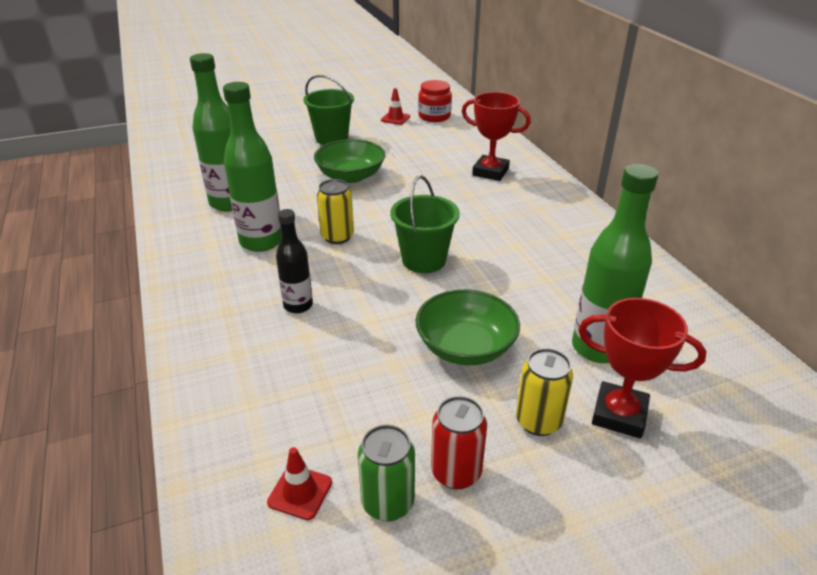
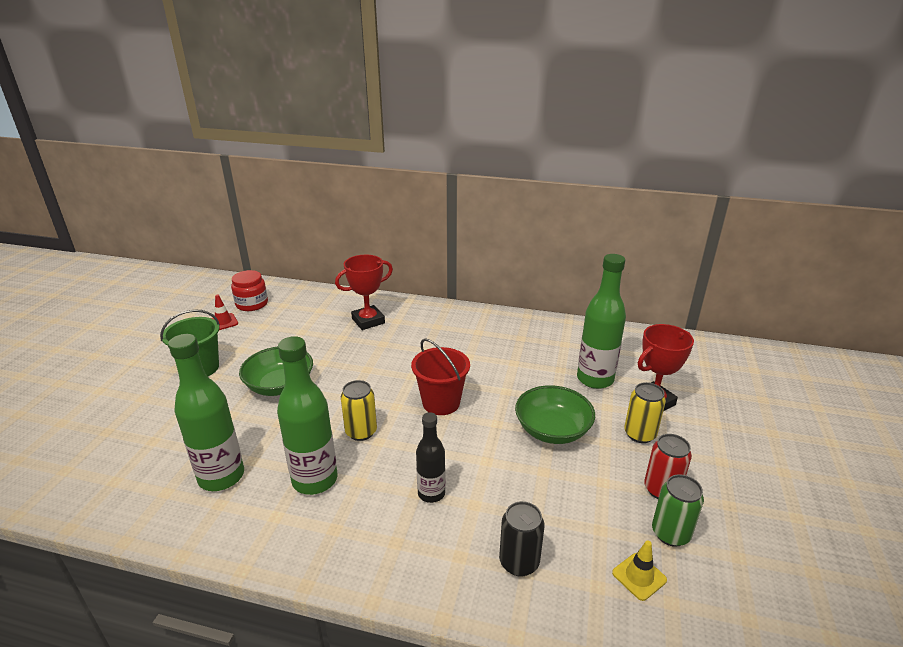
camera: 55 degrees left, 5 degrees down
red traffic cone [267,447,332,520] -> yellow traffic cone [612,541,667,601]
green bucket [390,175,460,273] -> red bucket [411,338,470,415]
none -> black can [499,501,545,577]

